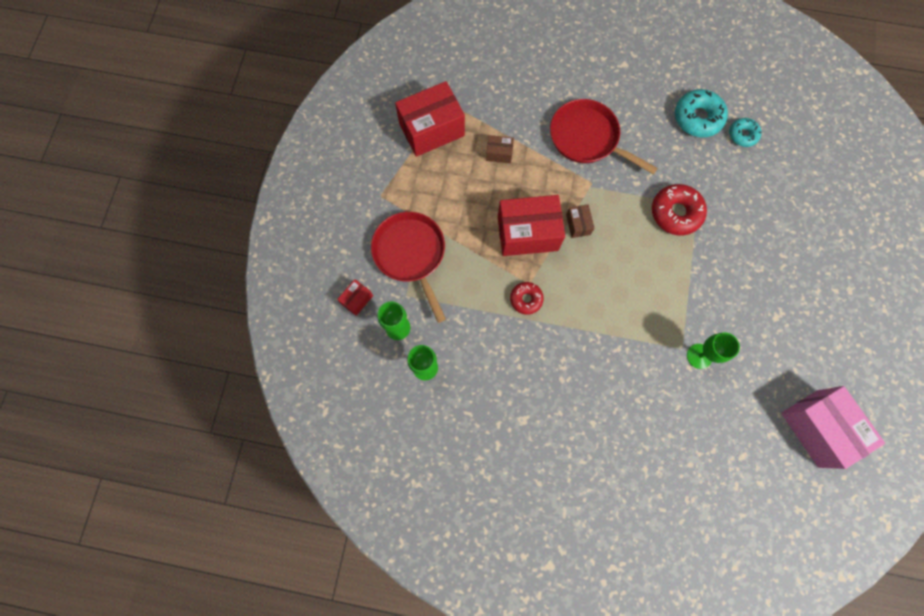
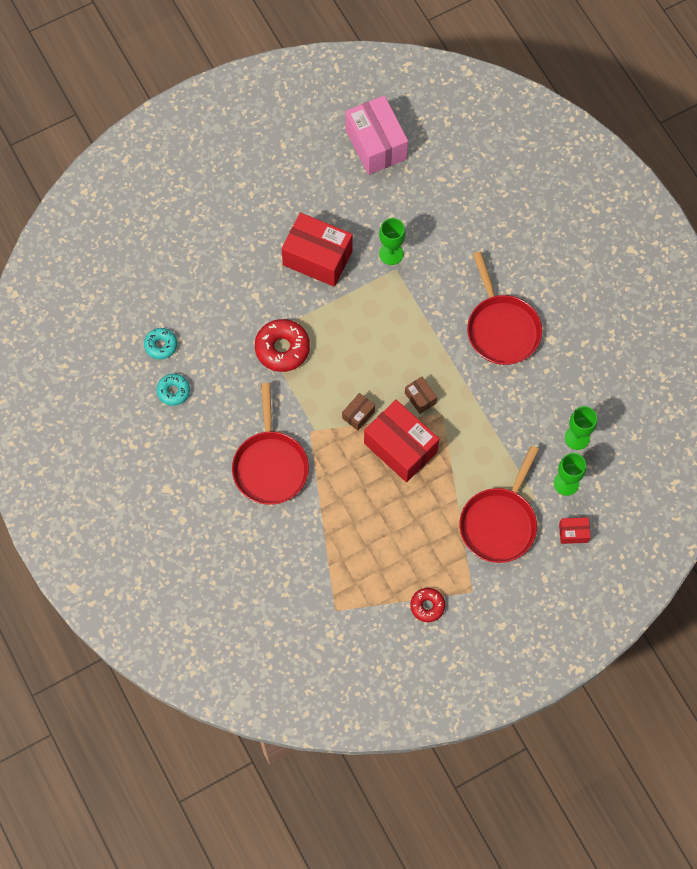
camera: 130 degrees left, 5 degrees down
red box [395,81,465,157] -> red box moved to [282,213,353,287]
brown box [486,135,514,163] -> brown box moved to [405,377,437,414]
red donut [510,282,544,315] -> red donut moved to [410,588,445,622]
turquoise donut [675,89,728,138] -> turquoise donut [157,374,190,406], size x0.60
pink box [781,386,885,469] -> pink box turned 45 degrees counterclockwise [345,96,408,175]
none -> red pan [467,252,542,365]

